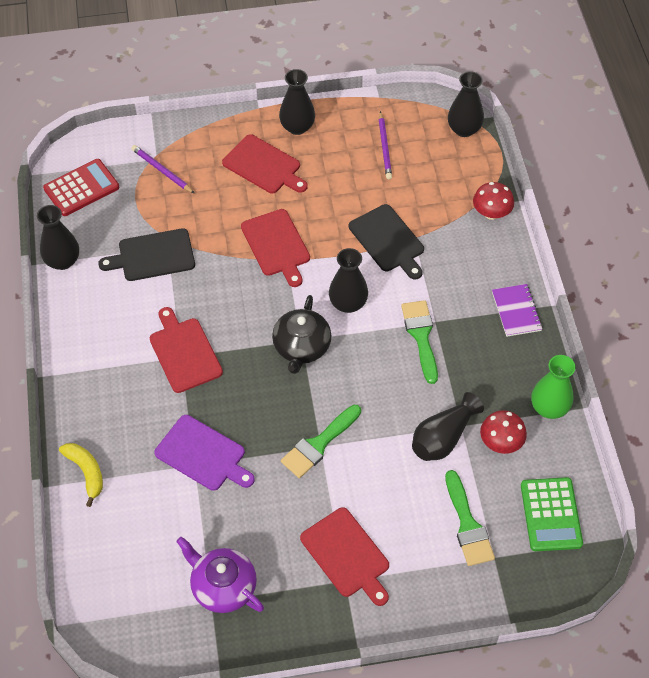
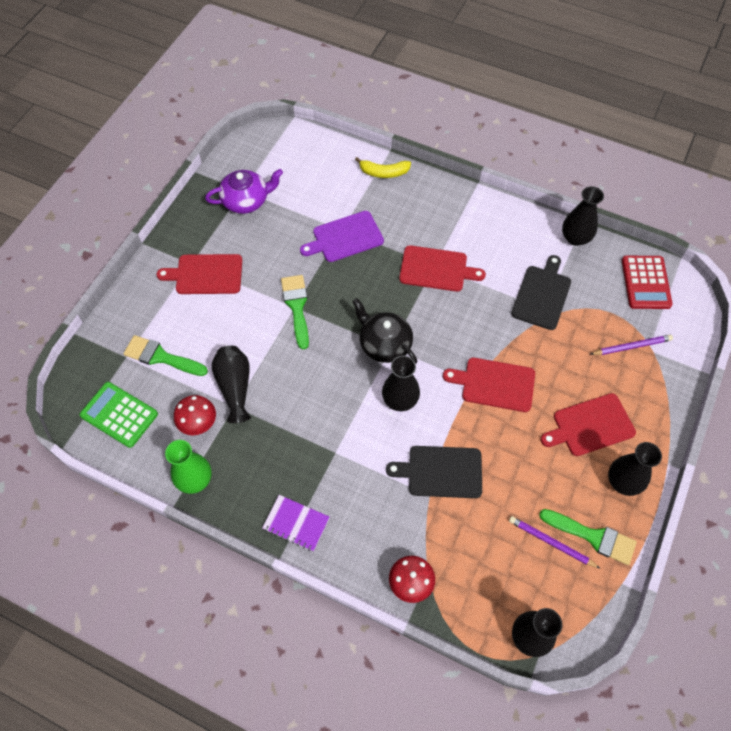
camera: 125 degrees right, 5 degrees up
green brush [401,300,438,384] -> green brush moved to [539,509,637,565]

